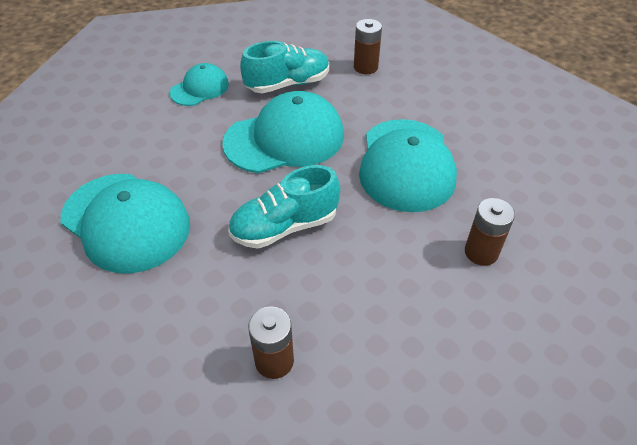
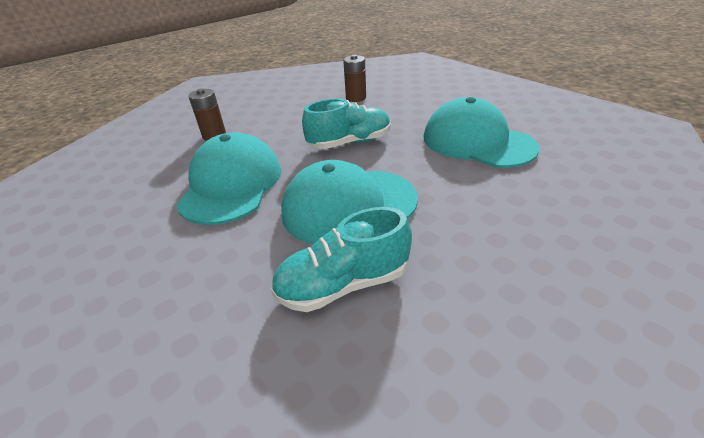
camera: 175 degrees left, 10 degrees down
turquoise cap [170,63,229,106] -> none
brown battery [354,19,382,74] -> none

